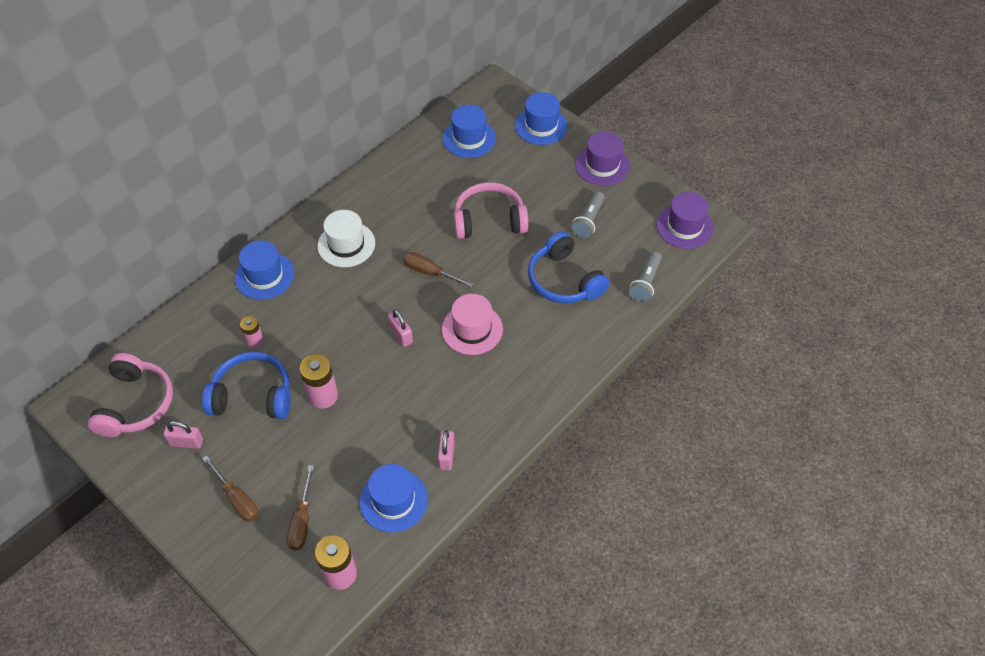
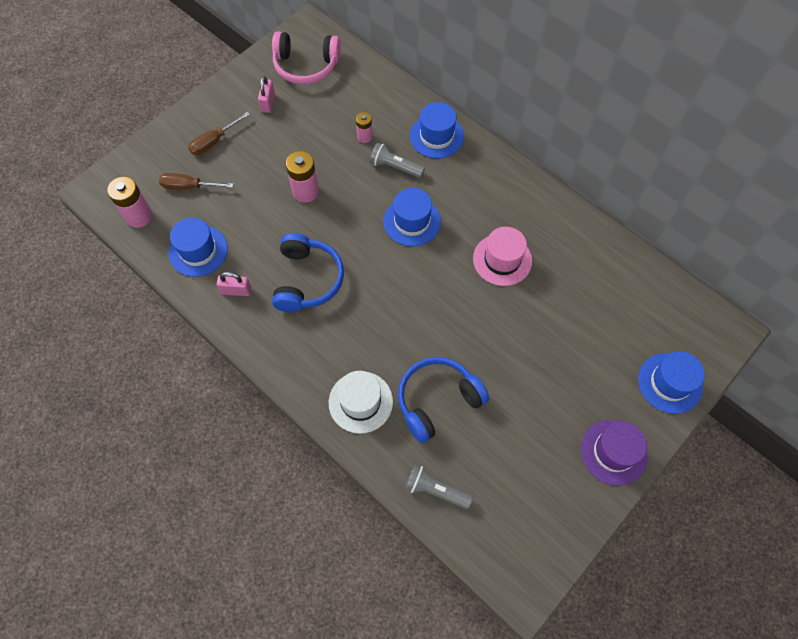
camera: 90 degrees right, 10 degrees up
blue headphones [202,352,291,419] -> blue headphones moved to [272,233,344,312]
white hat [317,210,375,267] -> white hat moved to [329,371,393,434]
pink padlock [388,309,413,347] -> none
brown screwdriver [403,252,474,288] -> none
pink hat [442,294,503,355] -> pink hat moved to [473,227,532,286]
blue hat [443,105,496,158] -> blue hat moved to [383,188,441,246]
pink headphones [454,182,529,239] -> none
grey flashlight [571,192,605,239] -> grey flashlight moved to [370,142,425,178]
purple hat [656,192,714,249] -> none

